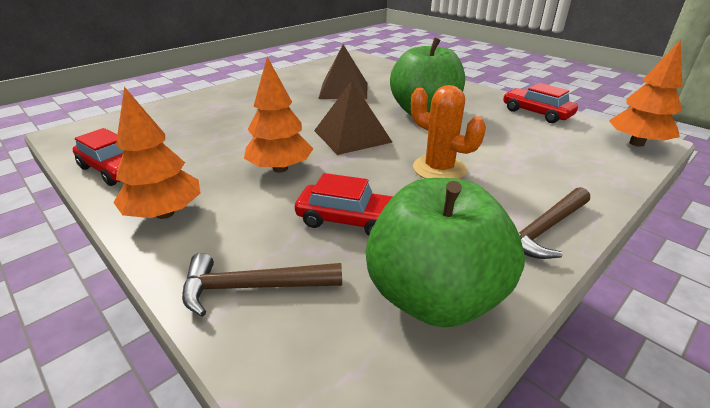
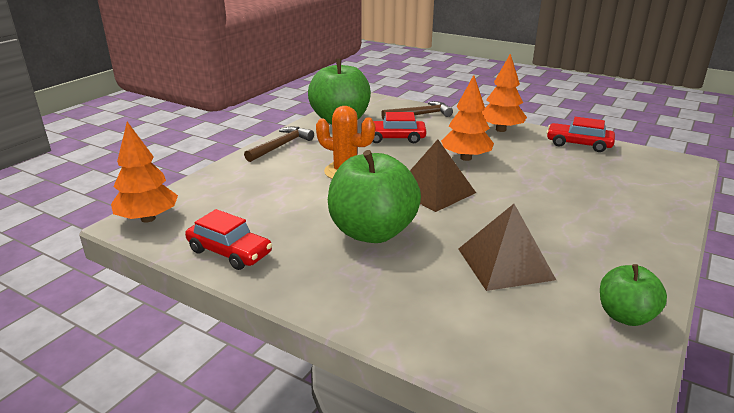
camera: 165 degrees right, 5 degrees down
none -> green apple [600,264,667,326]

